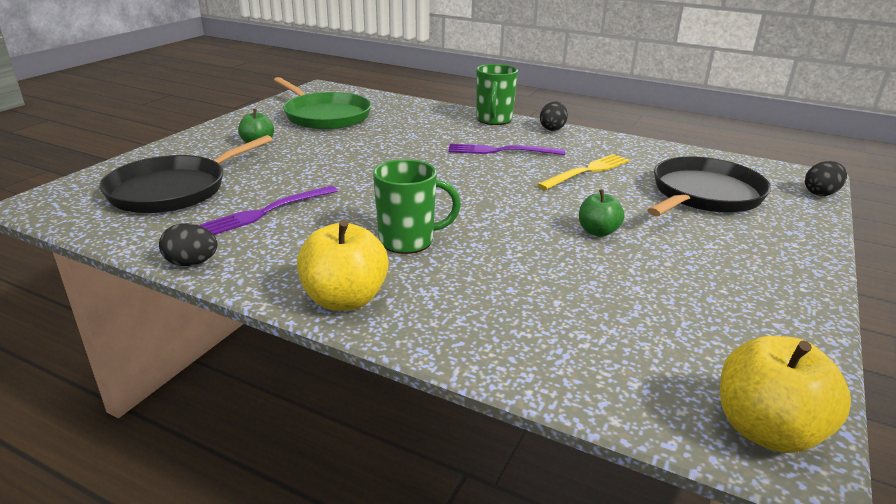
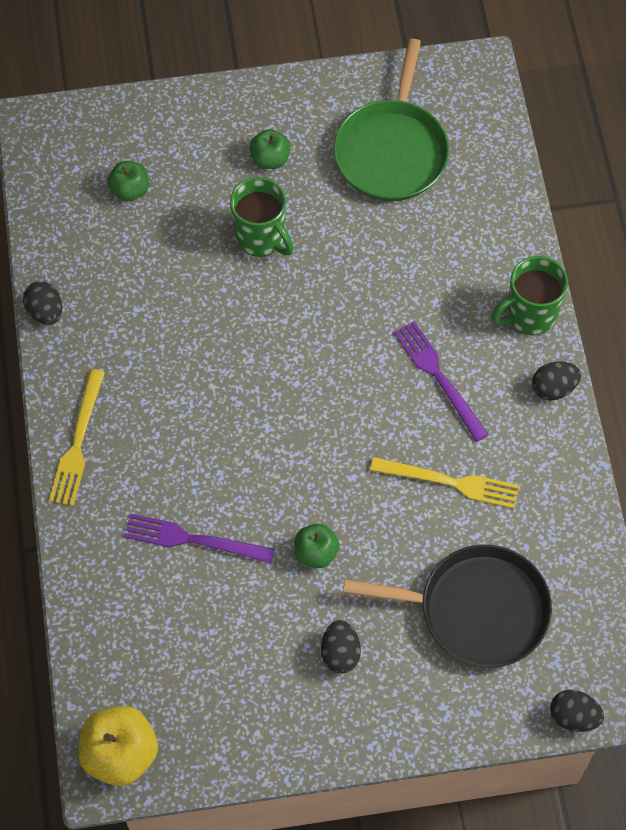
camera: 55 degrees right, 35 degrees up
black pan [100,135,273,213] -> green apple [107,161,149,201]
purple fork [200,186,338,235] -> purple fork moved to [124,514,275,563]
yellow apple [297,220,389,311] -> yellow fork [49,369,105,506]
green mug [373,159,461,254] -> green mug moved to [230,177,294,257]
none -> black egg [321,620,361,673]

